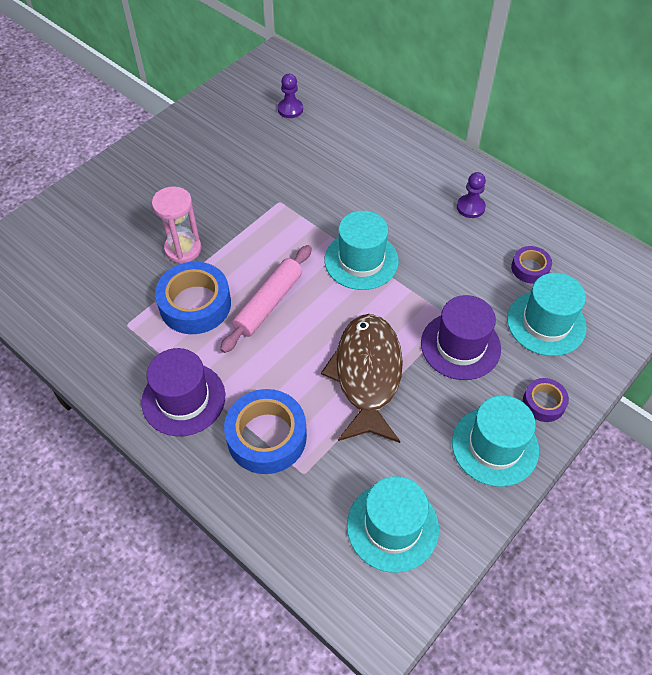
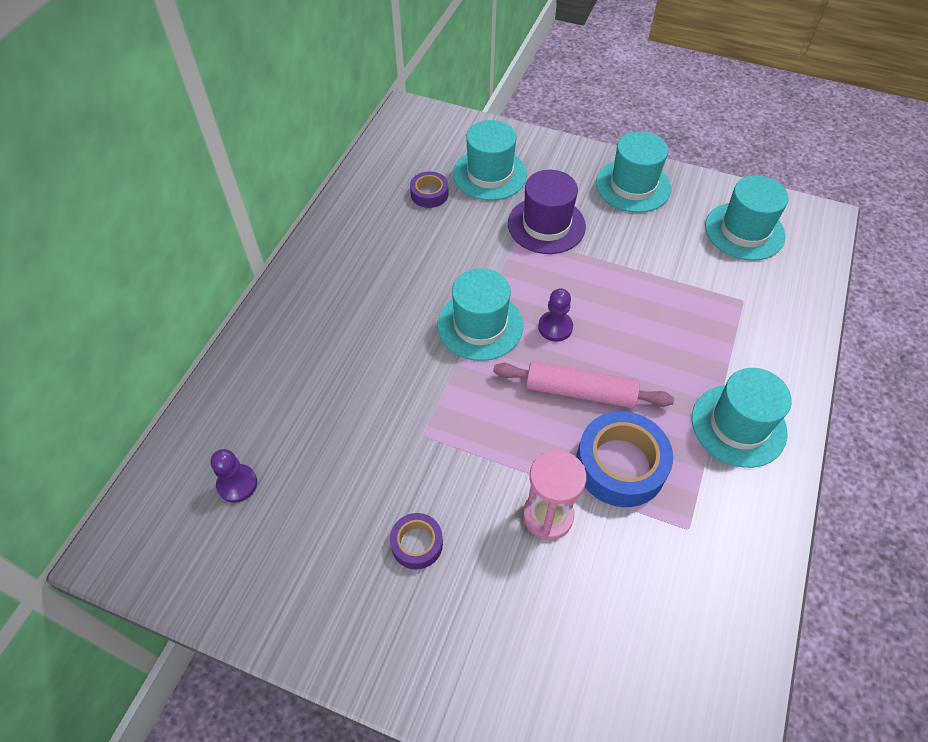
camera: 110 degrees left, 0 degrees up
purple hat [141,348,225,436] -> turquoise hat [692,368,792,468]
blue tape [224,389,307,474] -> none
brown fish [321,314,403,443] -> none
purple pawn [457,172,486,218] -> purple pawn moved to [538,288,573,342]
purple tape [523,378,569,422] -> purple tape moved to [390,513,443,570]

